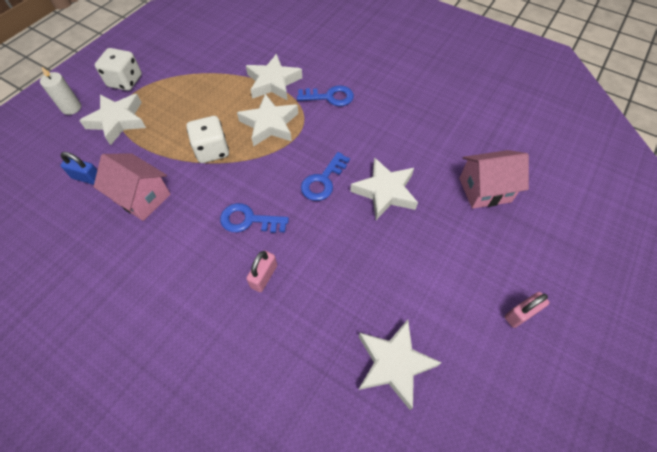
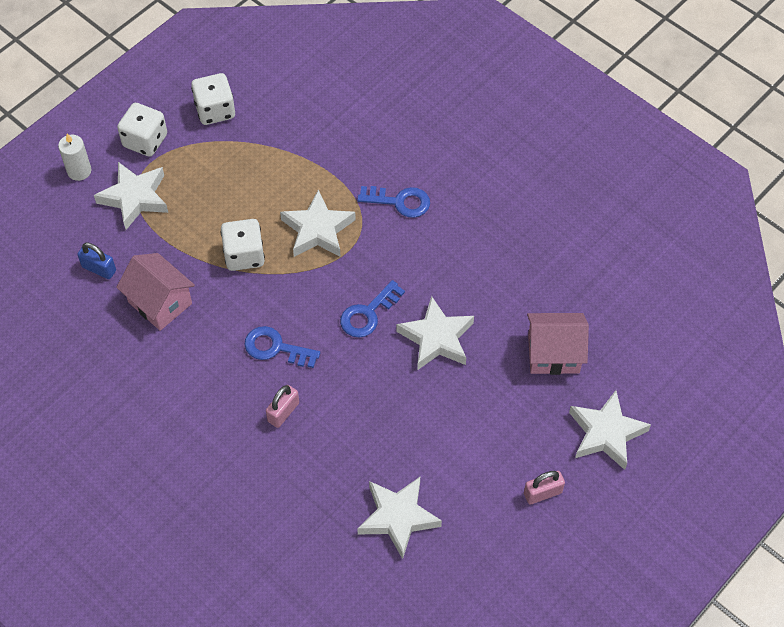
camera: 10 degrees right, 0 degrees up
white star [246,54,302,101] -> white star moved to [569,390,651,470]
none -> white dice [191,73,235,125]

